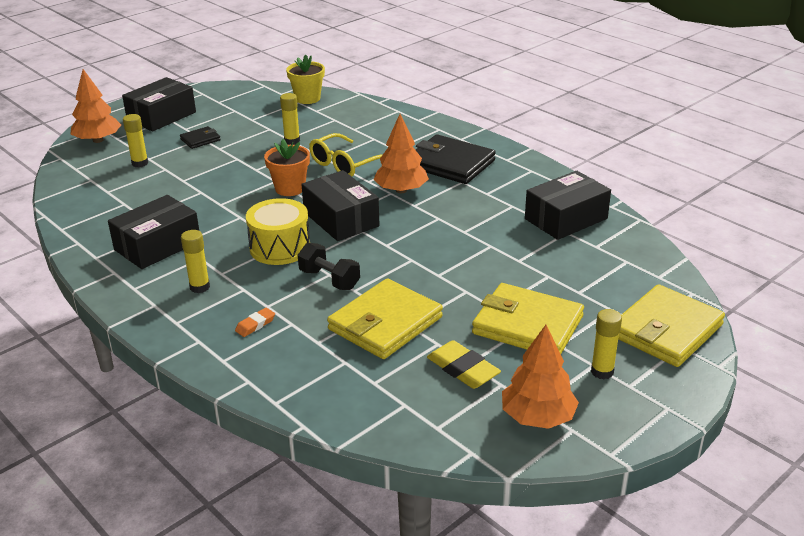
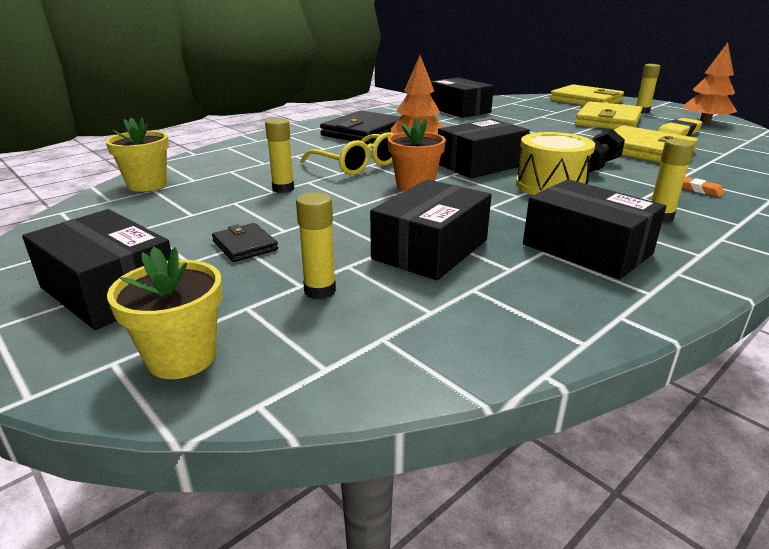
camera: 90 degrees left, 5 degrees down
orange tree [71,69,121,143] -> yellow flower pot [107,247,222,379]
none -> black box [370,179,491,280]

